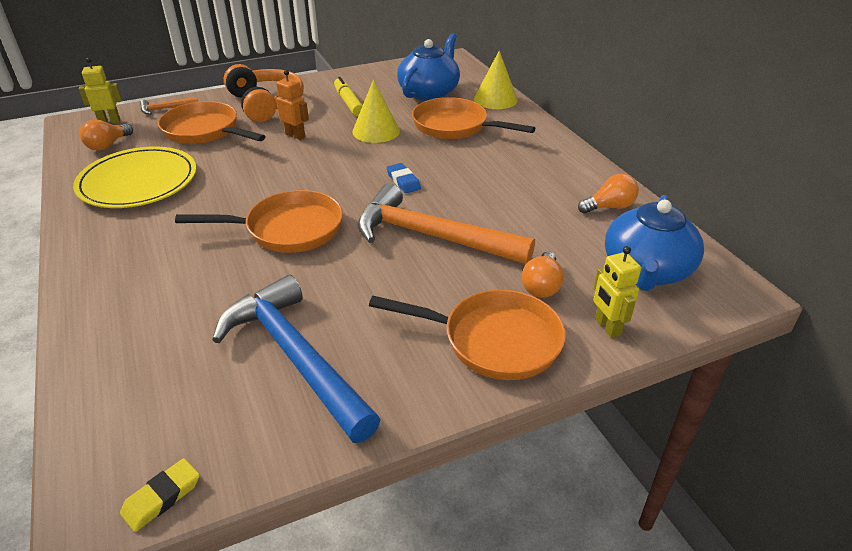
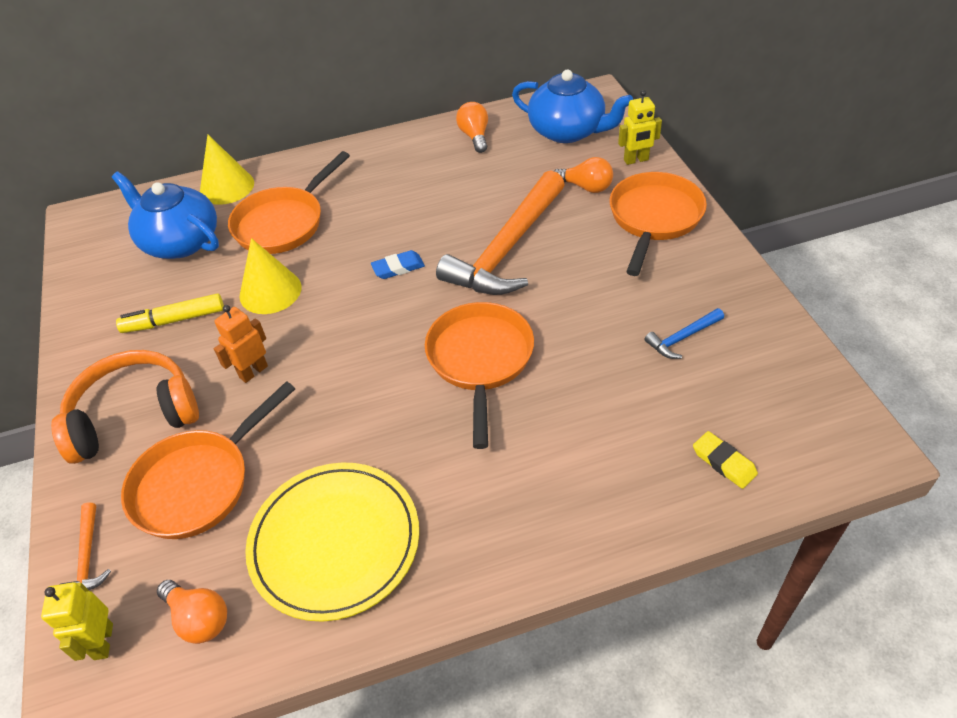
camera: 80 degrees left, 10 degrees up
yellow eraser [120,458,200,532] -> yellow eraser moved to [693,431,758,489]
blue hammer [212,275,381,443] -> blue hammer [644,308,724,359], size x0.42

